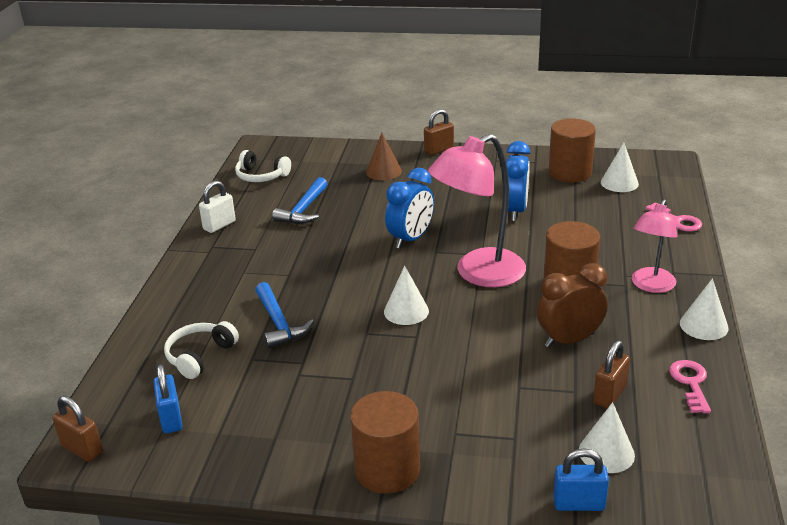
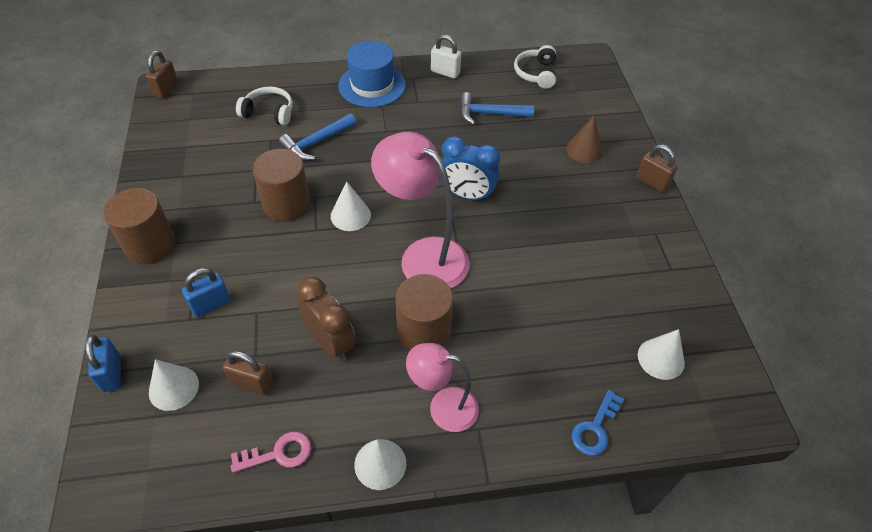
camera: 70 degrees right, 20 degrees up
blue padlock [153,364,182,433] -> blue padlock moved to [182,268,231,317]
blue clock [506,141,531,221] -> none
brown cylinder [549,118,596,183] -> brown cylinder moved to [253,149,310,222]
pink key [646,202,702,232] -> blue key [572,390,624,456]
none -> blue hat [338,41,406,108]

